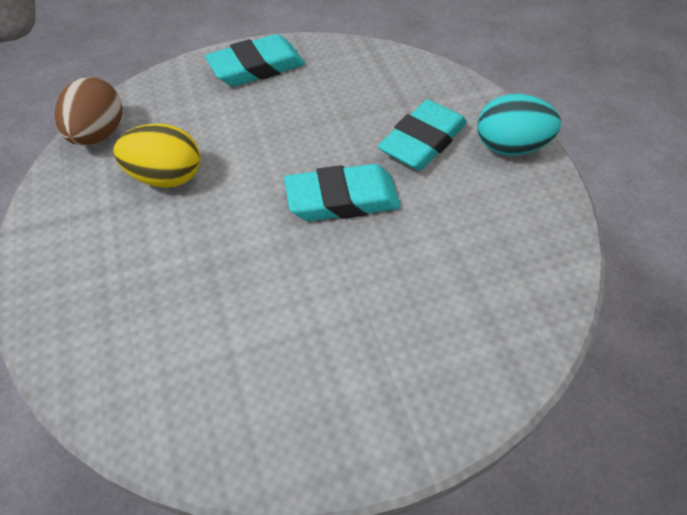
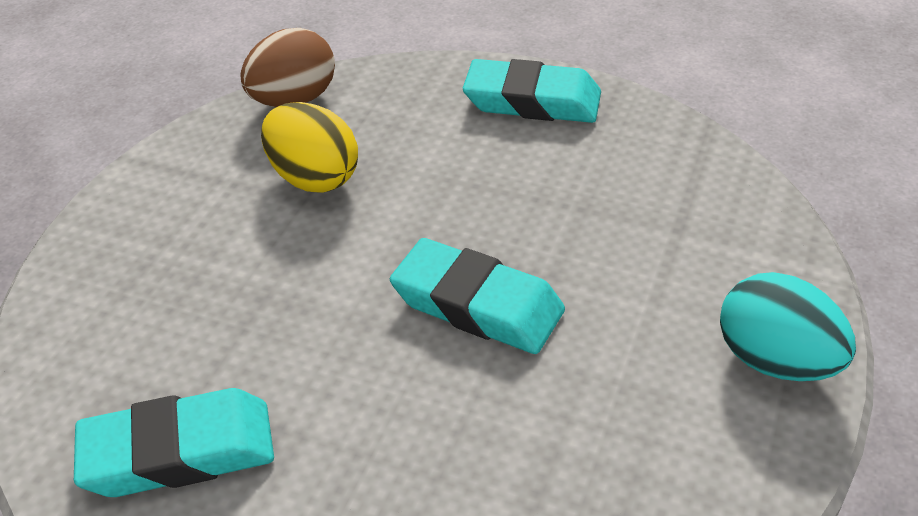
camera: 40 degrees right, 10 degrees down
turquoise eraser [378,99,467,170] -> turquoise eraser moved to [74,388,274,497]

